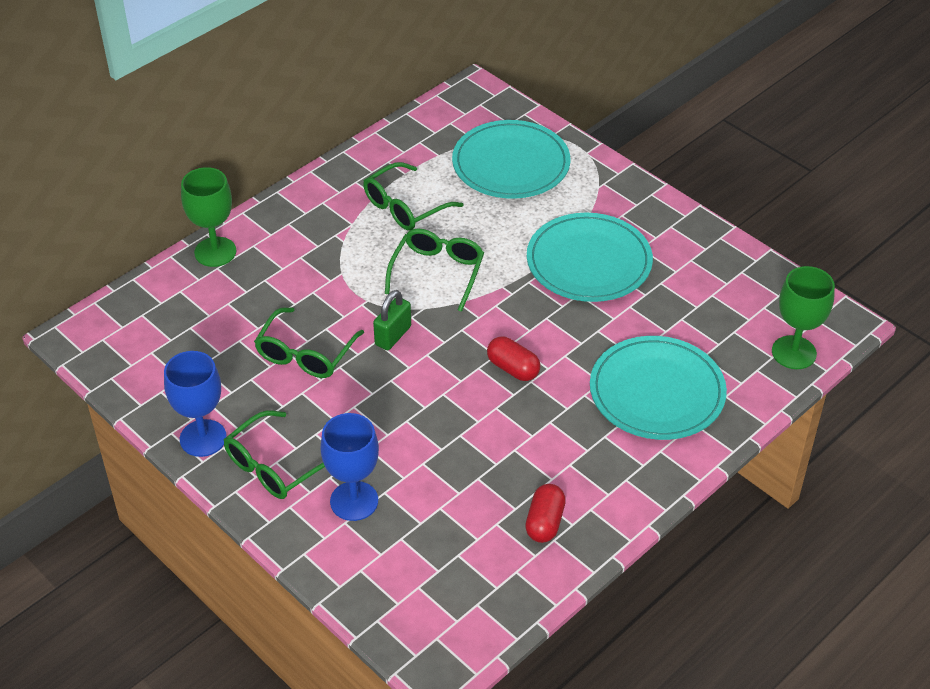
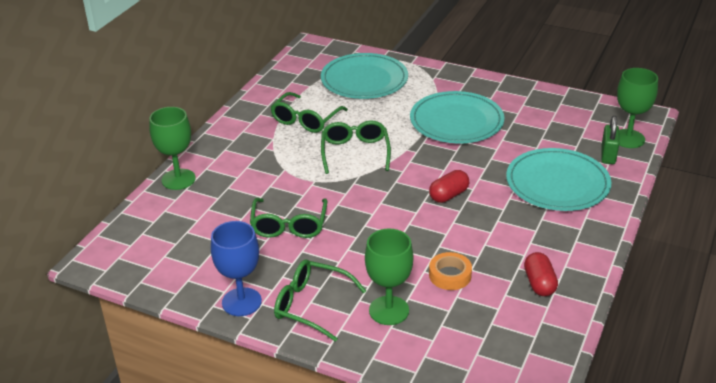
camera: 20 degrees left, 10 degrees down
green glasses [224,410,325,499] -> green glasses turned 90 degrees clockwise [274,260,366,342]
blue goblet [320,413,379,521] -> green goblet [365,229,413,325]
green padlock [373,290,411,350] -> green padlock moved to [602,116,619,164]
red capsule [487,336,541,381] -> red capsule turned 60 degrees counterclockwise [429,170,469,203]
none -> orange tape [429,252,472,290]

